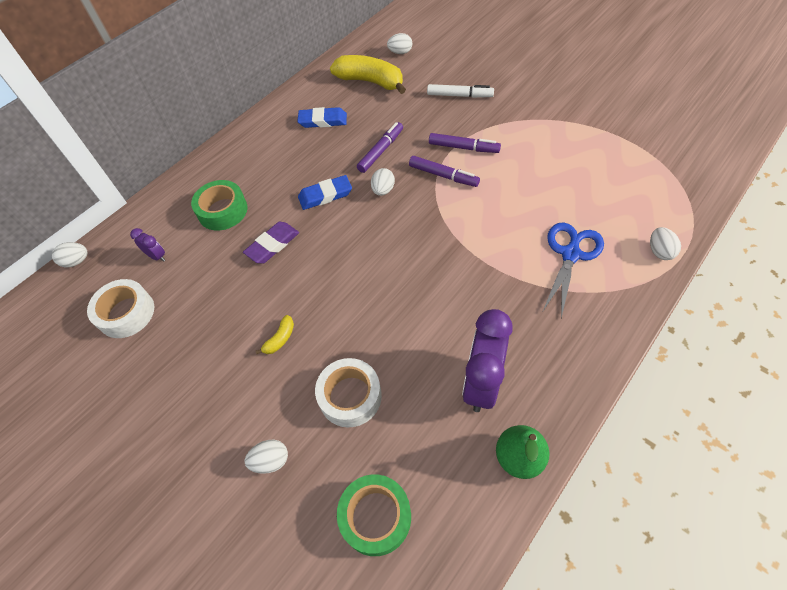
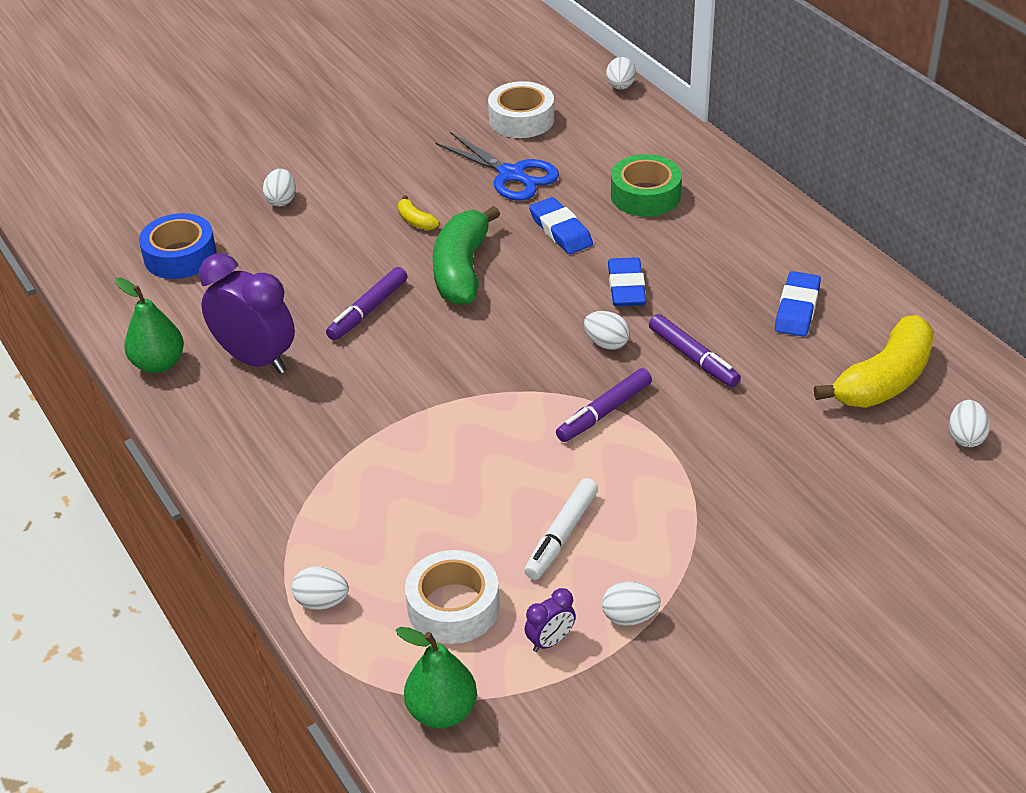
camera: 105 degrees right, 15 degrees down
purple clock [130,228,165,262] -> purple clock moved to [525,588,576,652]
purple eraser [243,222,299,264] -> blue eraser [529,197,593,254]
white tape [315,358,382,428] -> white tape moved to [405,550,500,644]
green tape [337,474,411,556] -> blue tape [139,213,217,279]
white marker [427,84,494,98] -> white marker moved to [524,478,598,580]
purple marker [429,133,501,153] -> purple marker moved to [326,267,407,340]
blue scissors [543,223,604,318] -> blue scissors moved to [435,132,559,201]
none -> green pear [396,627,477,728]
none -> green banana [433,206,500,306]
none -> white egg [602,581,661,626]

